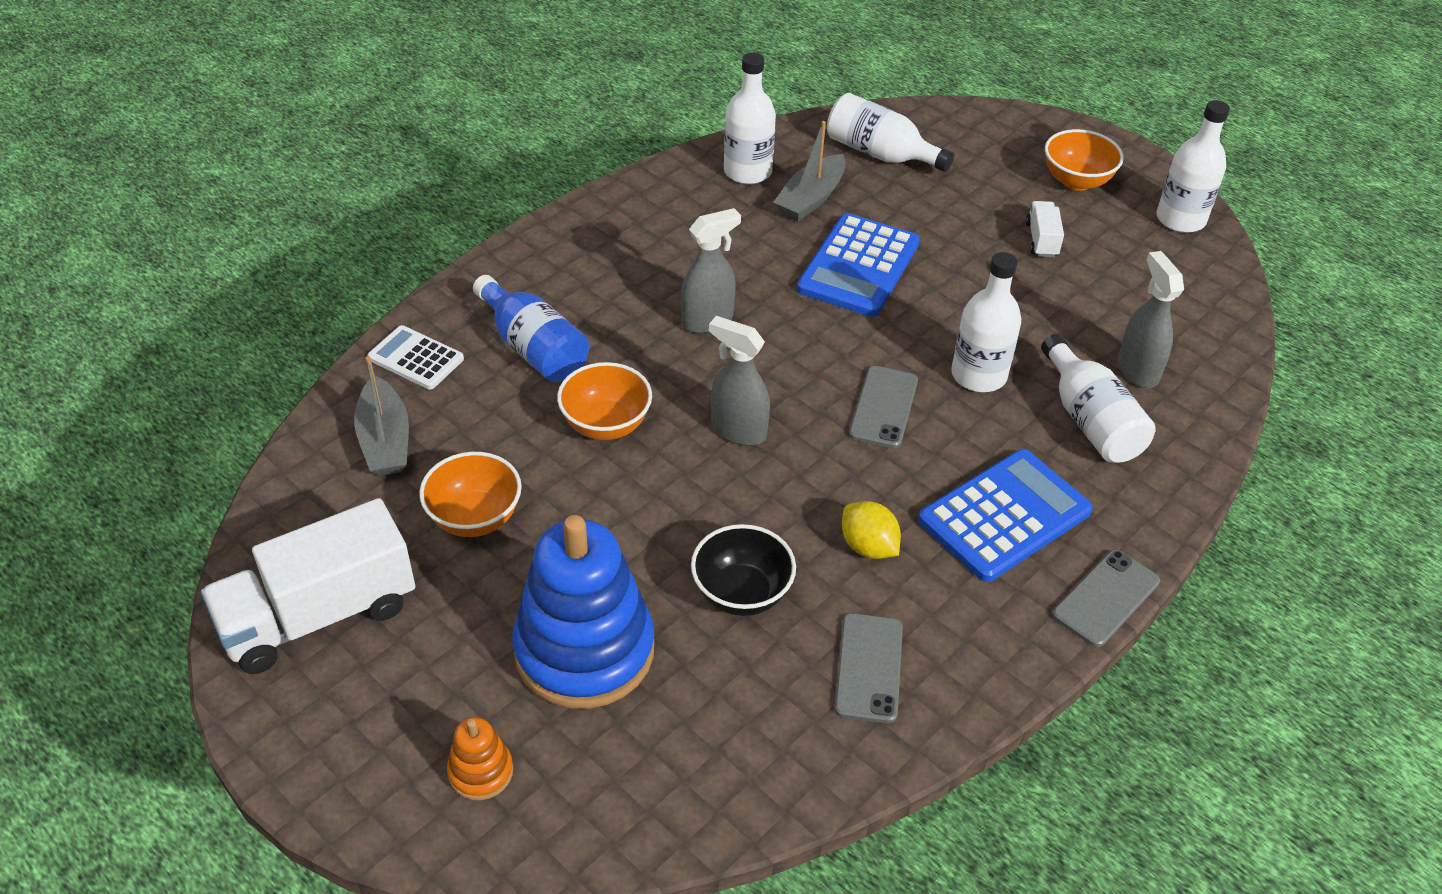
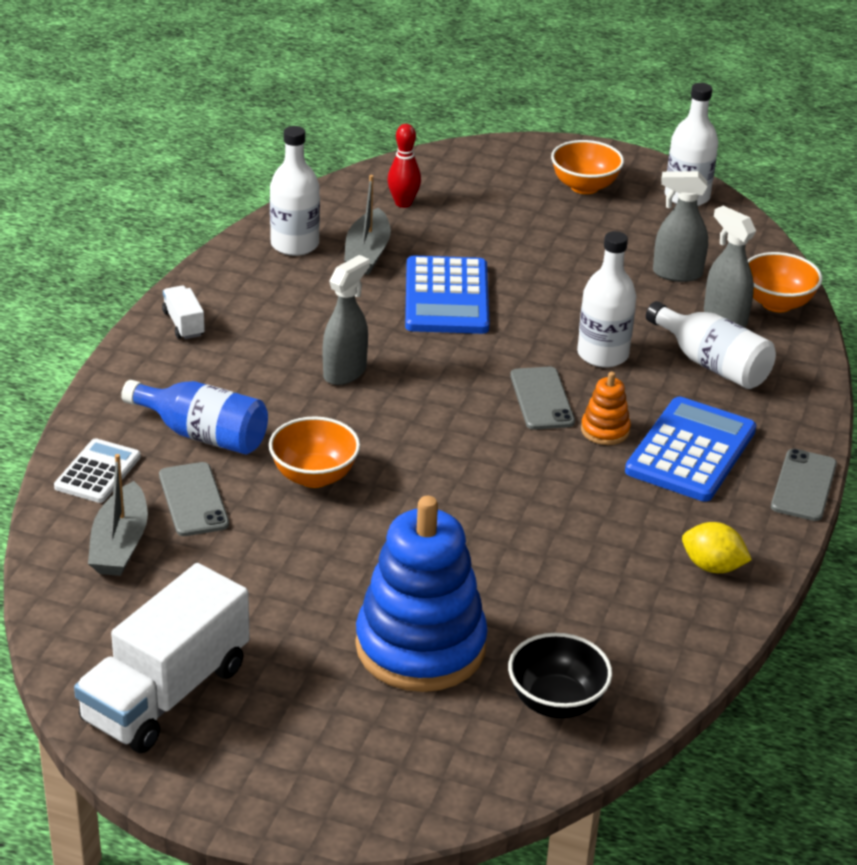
camera: 25 degrees left, 10 degrees down
grey boat [354,356,409,476] -> grey boat turned 45 degrees clockwise [88,454,148,576]
white calculator [368,325,464,389] -> white calculator turned 105 degrees clockwise [54,438,141,503]
orange bowl [419,452,522,537] -> orange bowl moved to [748,252,822,312]
orange stacking toy [447,717,513,800] -> orange stacking toy moved to [581,372,631,445]
black bowl [691,524,796,616] -> black bowl moved to [508,633,612,718]
grey spray bottle [709,316,770,445] -> grey spray bottle moved to [653,171,708,282]
white bottle [827,93,954,172] -> red bowling pin [387,124,421,208]
grey phone [835,613,903,723] -> grey phone moved to [159,462,229,536]
yellow lemon [842,501,901,559] -> yellow lemon moved to [682,522,752,573]
white truck [1026,201,1064,257] -> white truck moved to [162,285,205,339]

